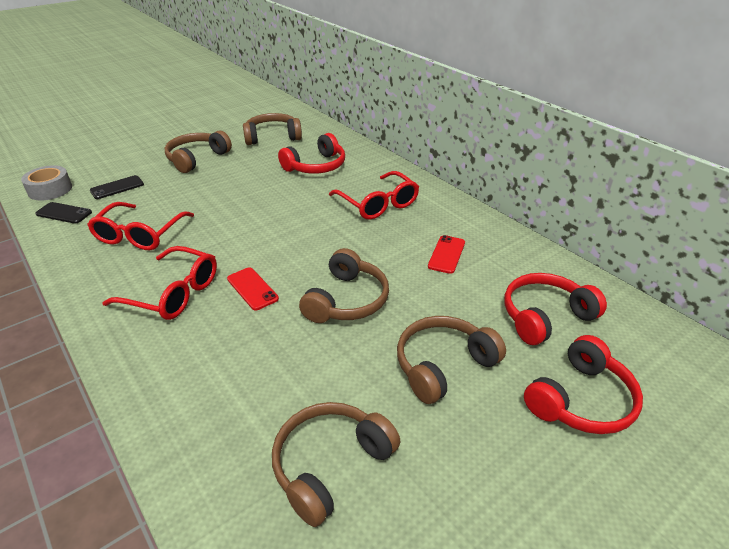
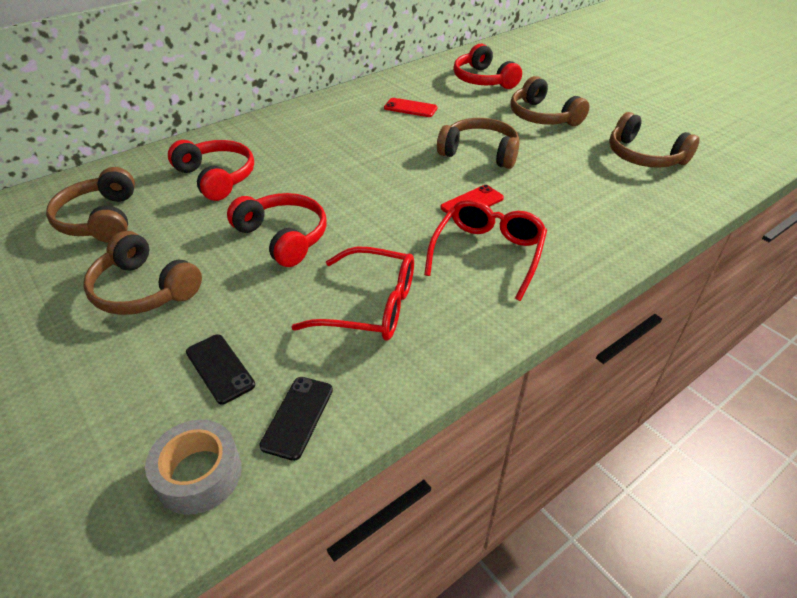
camera: 90 degrees left, 5 degrees up
red glasses [329,171,419,220] -> none
red headphones [524,335,643,434] -> red headphones moved to [227,193,327,267]

